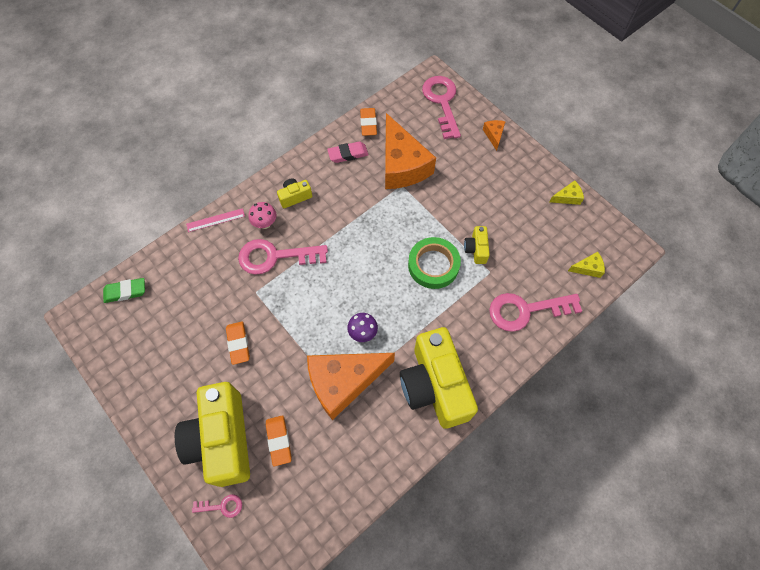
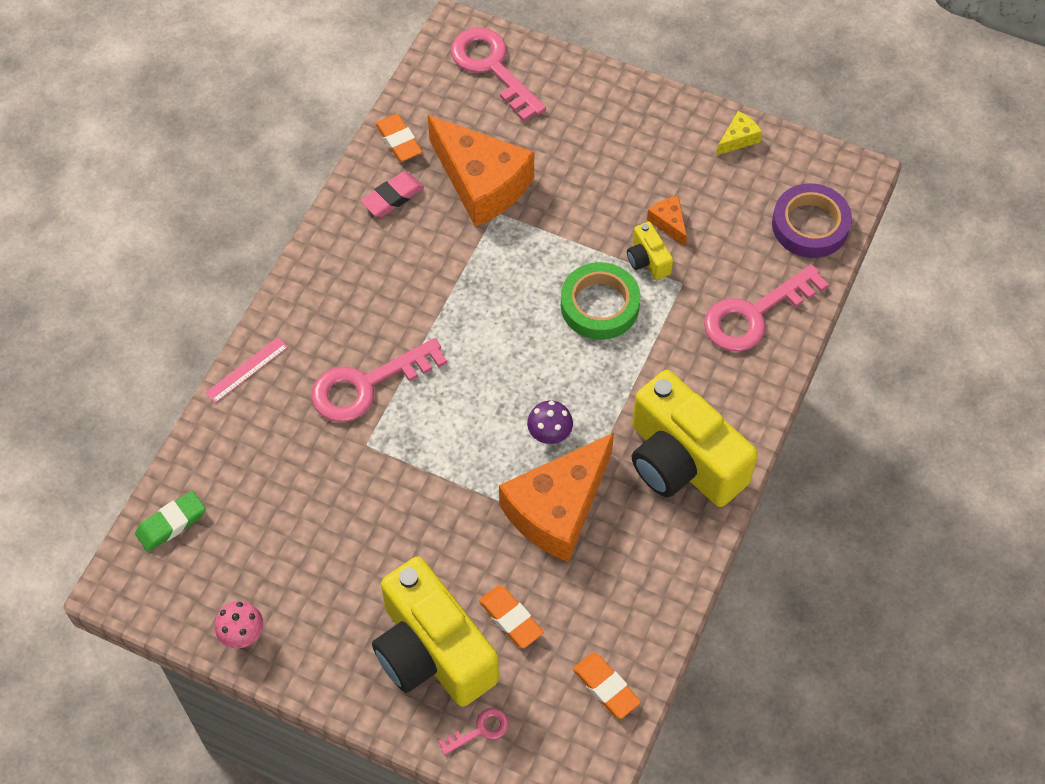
camera: 25 degrees left, 5 degrees down
orange eraser [226,321,250,365] -> orange eraser moved to [573,653,641,719]
pink mushroom [248,202,276,229] -> pink mushroom moved to [215,601,263,648]
yellow camera [277,179,312,208] -> none
orange cheese [483,120,506,151] -> orange cheese moved to [647,196,687,246]
yellow cheese [568,252,605,278] -> purple tape [772,183,852,258]

